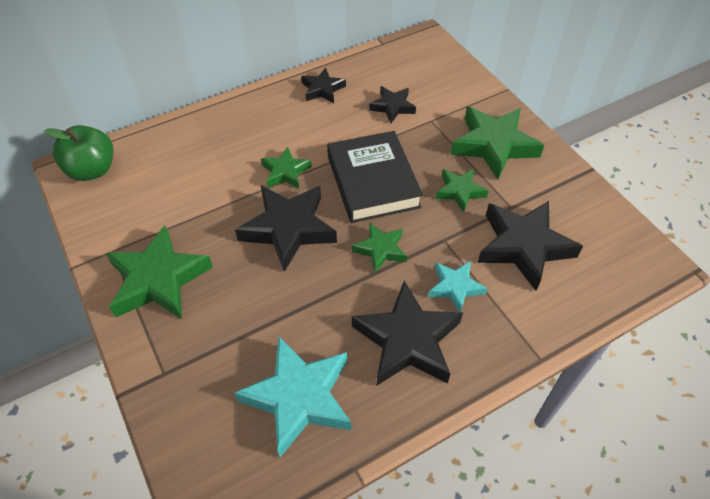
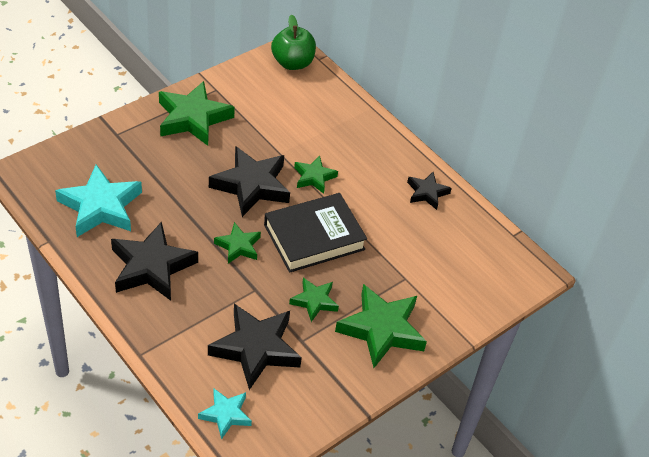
camera: 75 degrees right, 5 degrees down
black star [369,86,416,123] -> none
turquoise star [428,261,488,312] -> turquoise star moved to [198,388,252,440]

